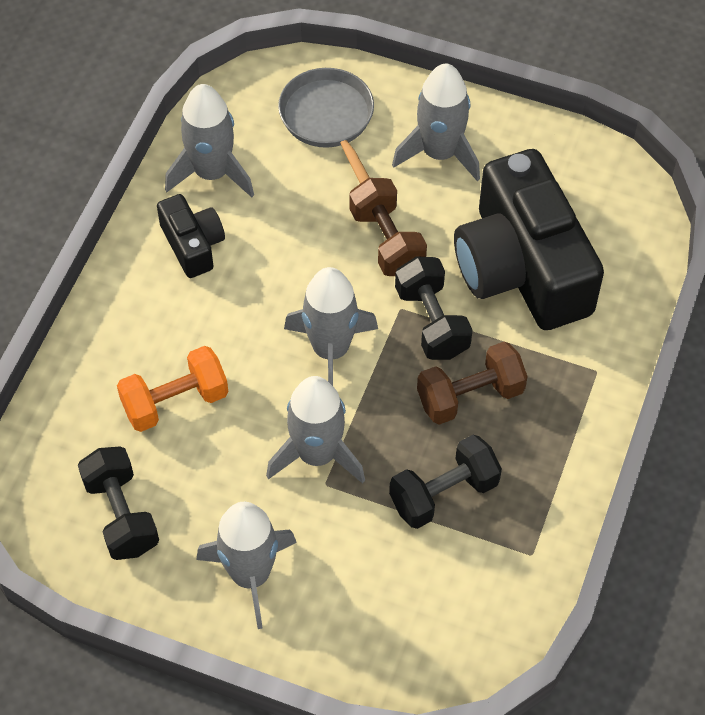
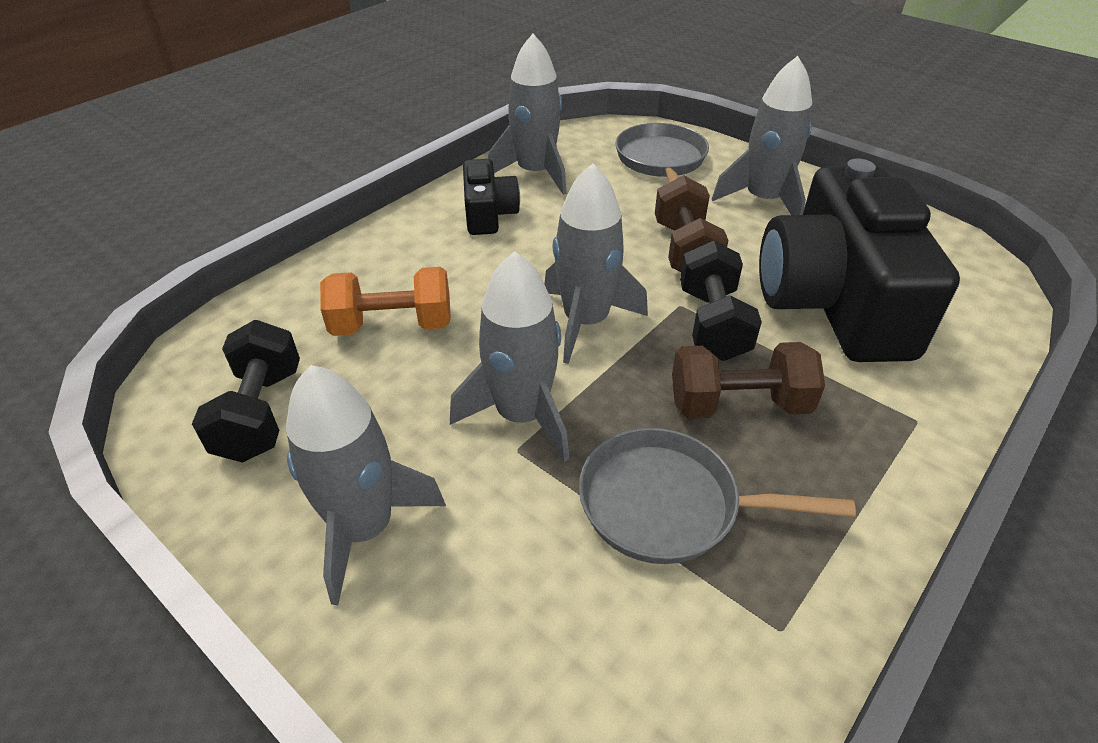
camera: 20 degrees right, 15 degrees down
black dumbbell [389,435,502,529] -> grey pan [579,428,856,564]

